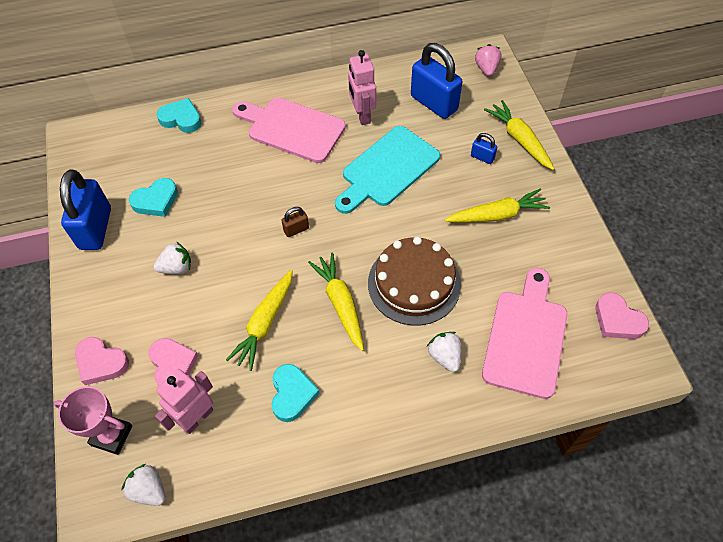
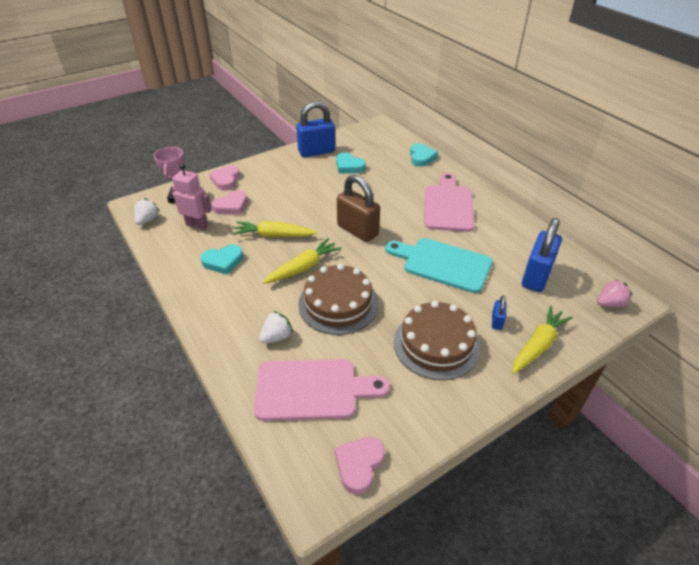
camera: 70 degrees right, 15 degrees down
white strawberry [154,241,191,274] -> none
brown padlock [281,207,309,237] -> brown padlock [337,175,380,242], size x2.23
pink robot [348,50,376,125] -> none
yellow carrot [445,188,550,223] -> brown cake [394,301,480,380]

